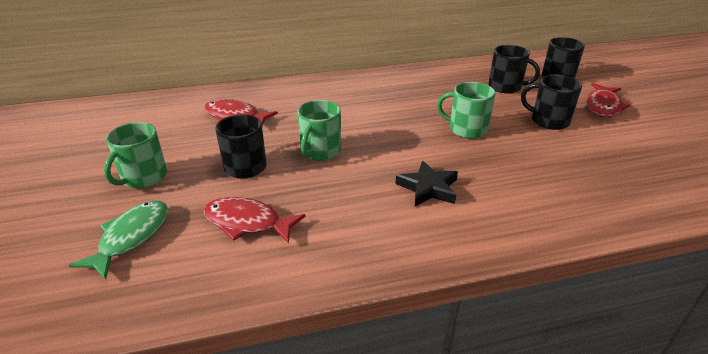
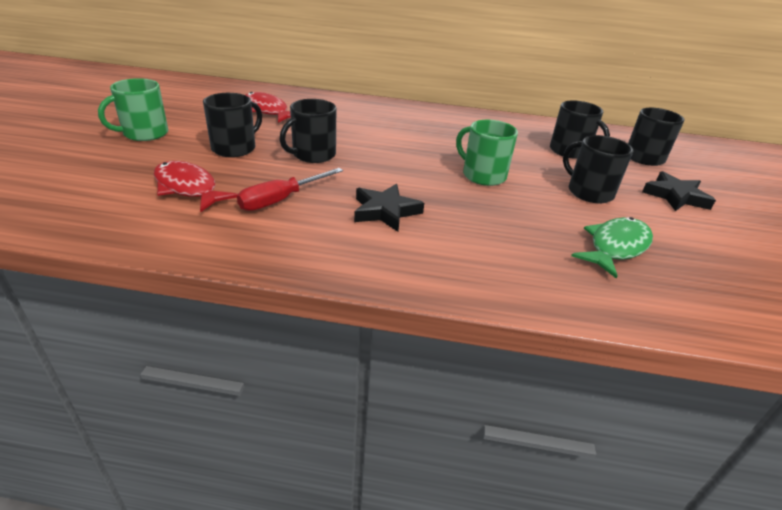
camera: 20 degrees right, 0 degrees up
green fish [68,200,168,280] -> green fish moved to [571,217,653,279]
green mug [298,100,341,161] -> black mug [279,99,336,163]
red fish [586,83,630,117] -> black star [642,171,716,211]
none -> red screwdriver [237,168,343,211]

